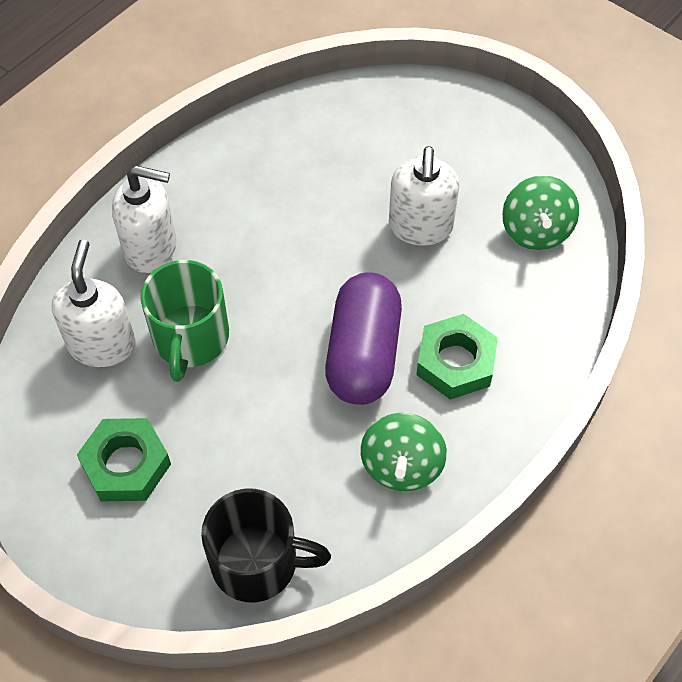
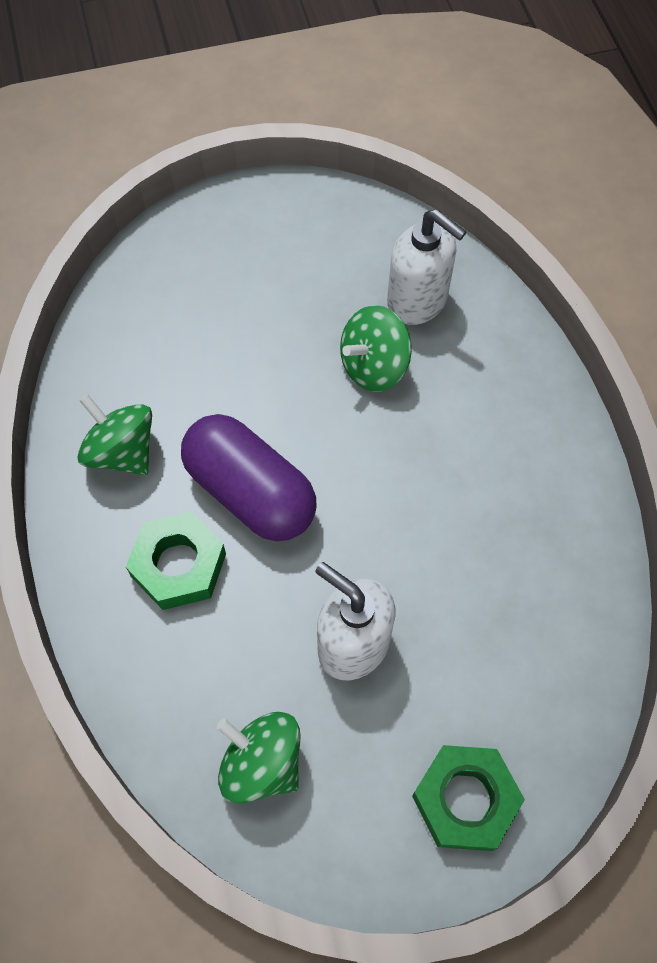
camera: 125 degrees right, 5 degrees up
green nut [77,418,171,501] -> green nut moved to [412,745,525,851]
white soap dispenser [112,166,177,273] -> none
green mug [141,260,229,382] -> green spinning top [340,305,412,392]
black mug [201,488,331,603] -> none

